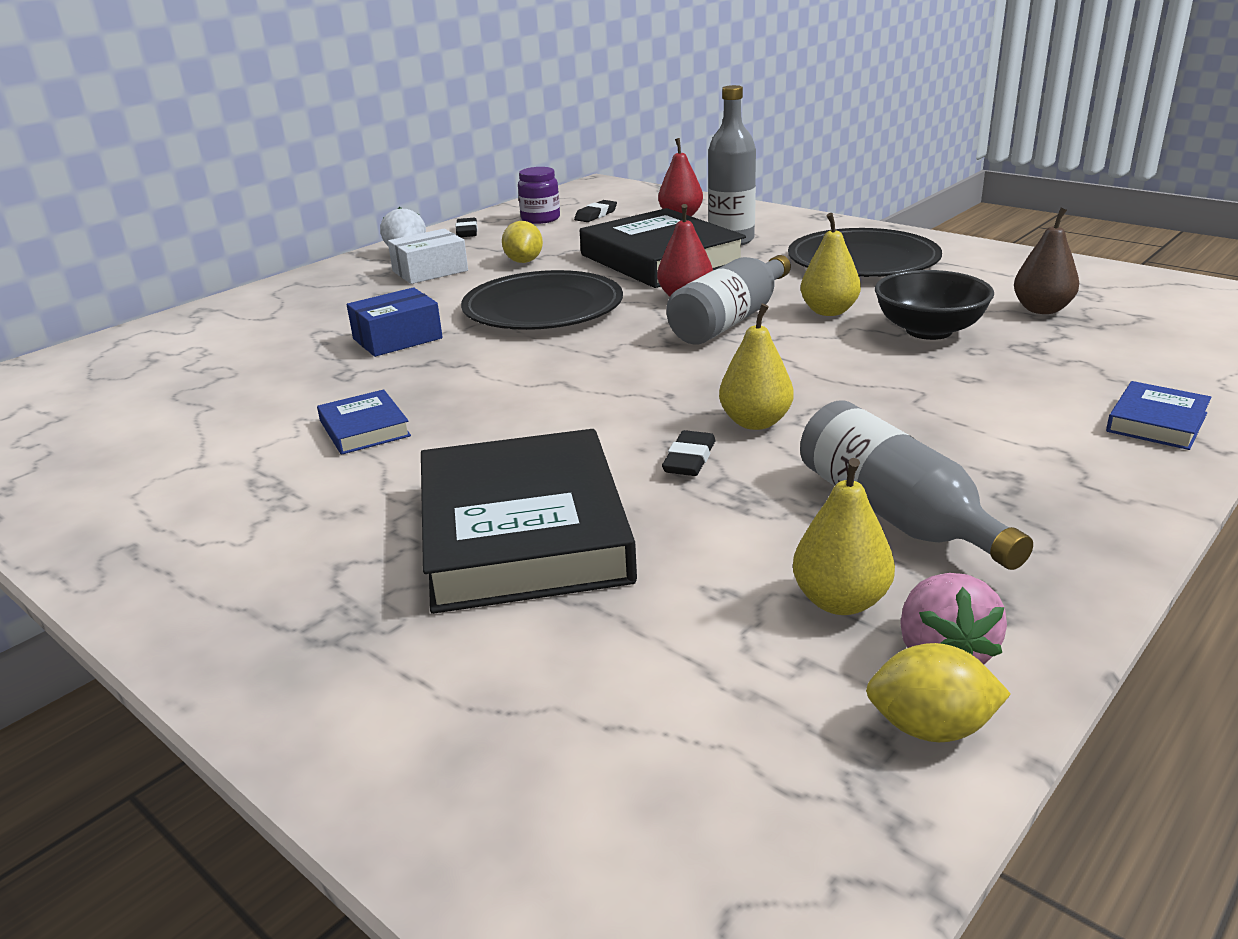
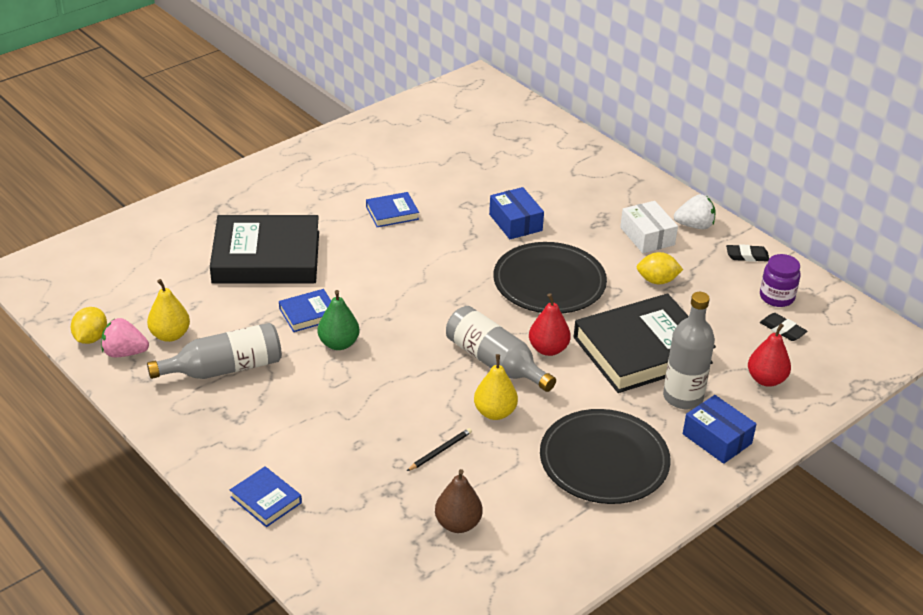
camera: 95 degrees right, 10 degrees up
black eraser [662,430,716,476] -> blue book [279,289,331,332]
yellow pear [719,304,794,430] -> green pear [318,290,360,350]
black bowl [875,270,994,340] -> black pencil [407,428,472,471]
none -> blue box [683,395,756,464]

